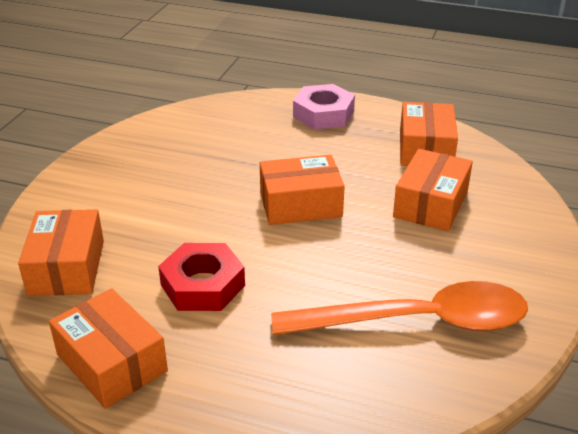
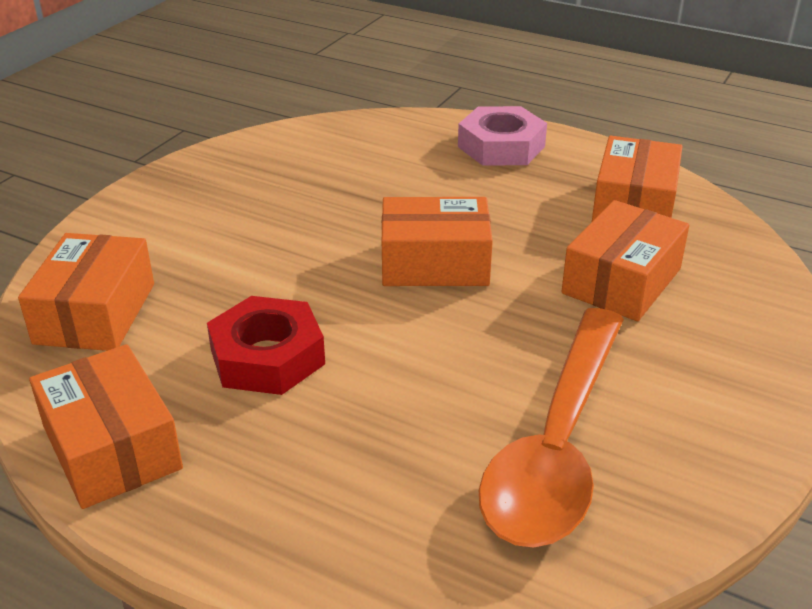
camera: 10 degrees right, 0 degrees up
orange spoon [271,281,528,335] -> orange spoon turned 105 degrees clockwise [479,308,624,548]

